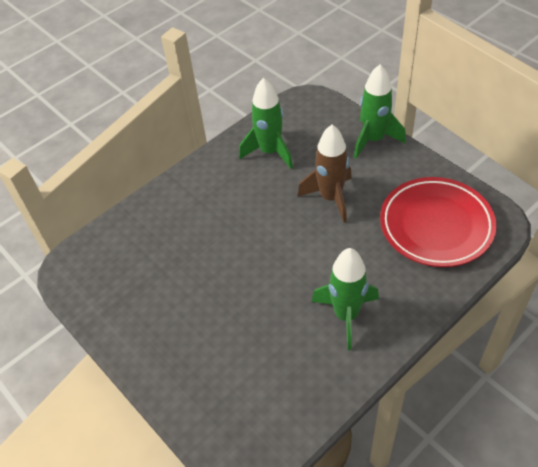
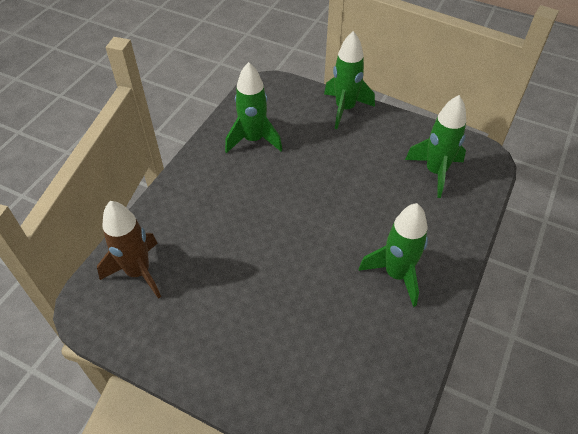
camera: 25 degrees left, 0 degrees up
brown rocket [297,125,352,223] -> brown rocket moved to [97,201,161,299]
red plate [380,177,496,267] -> green rocket [405,95,466,198]

